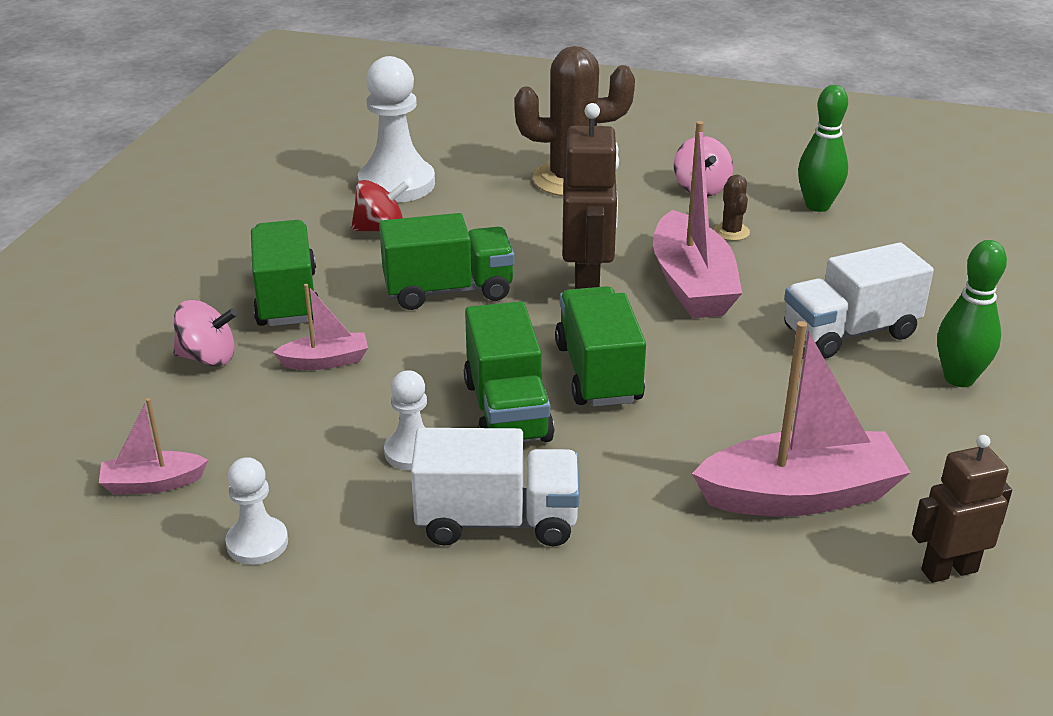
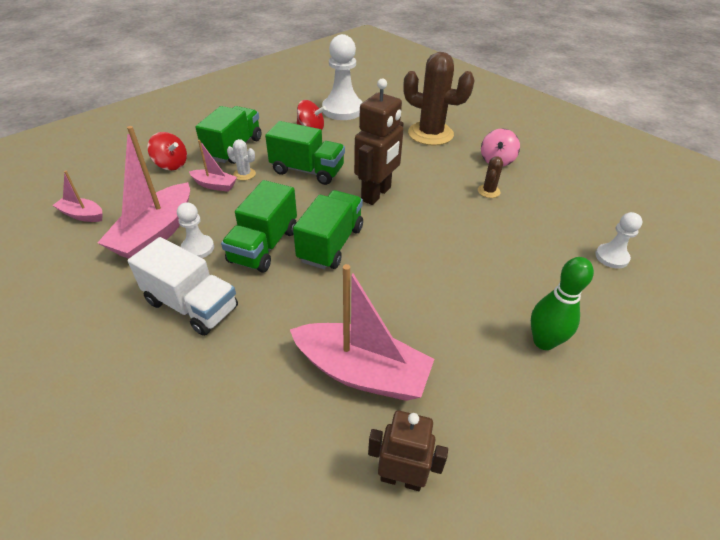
camera: 30 degrees right, 10 degrees up
pink spinning top [173,300,237,366] -> red spinning top [147,132,187,170]
white pawn [225,457,288,565] -> white pawn moved to [595,212,642,269]
pink boat [653,121,742,318] -> pink boat moved to [97,126,190,259]
white truck [784,242,934,358] -> none
green bowling pin [798,85,848,212] -> none
none -> white cactus [227,139,256,181]

